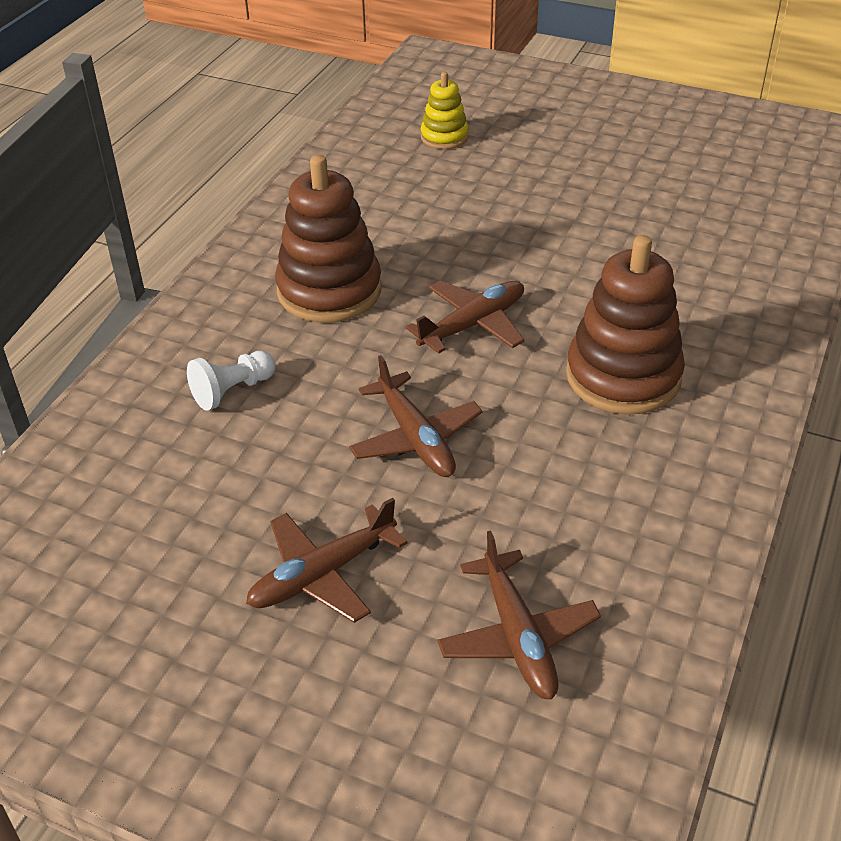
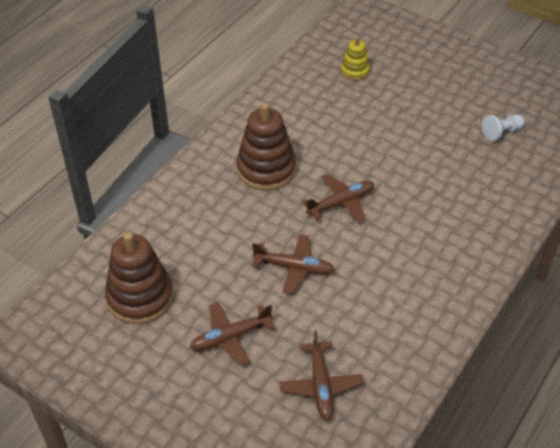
camera: 10 degrees right, 5 degrees up
white pawn [187,351,276,411] -> white pawn moved to [482,115,525,141]
brown plane [349,355,482,477] -> brown plane turned 60 degrees counterclockwise [252,234,335,294]
brown stacking toy [566,235,685,415] -> brown stacking toy moved to [105,232,173,324]

